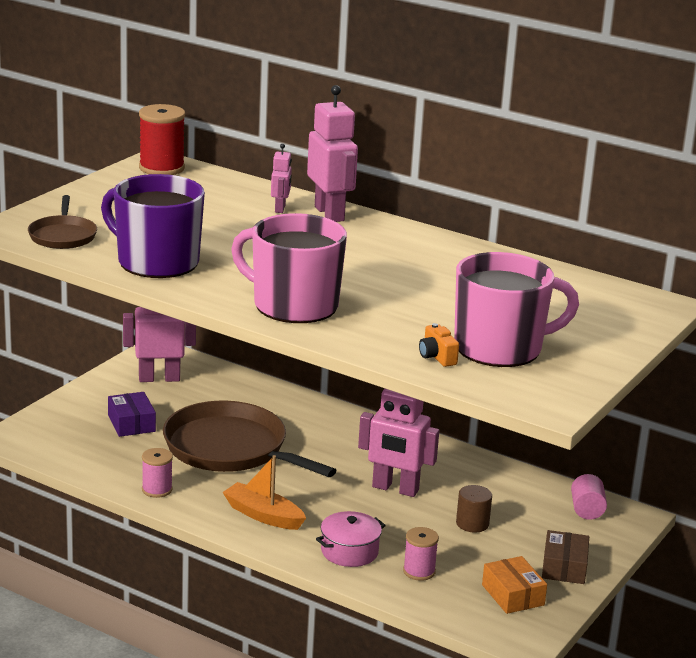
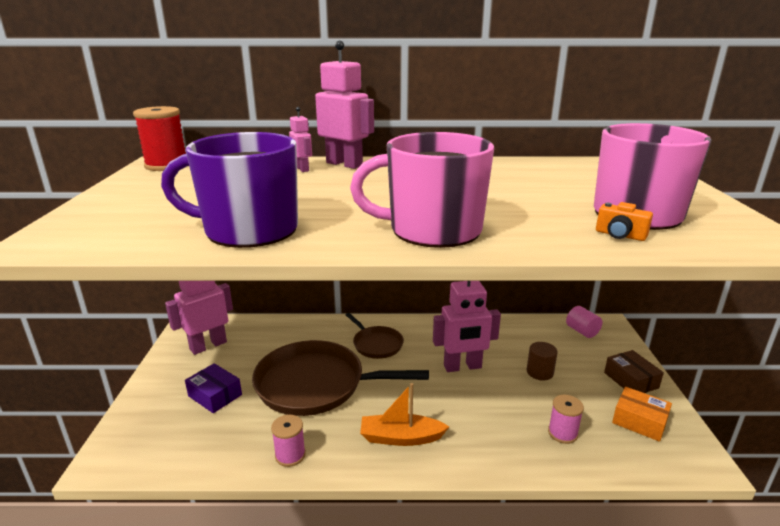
camera: 30 degrees left, 0 degrees up
brown pan [28,195,97,249] -> brown pan moved to [346,313,404,359]
pink pot [316,511,386,567] -> none

